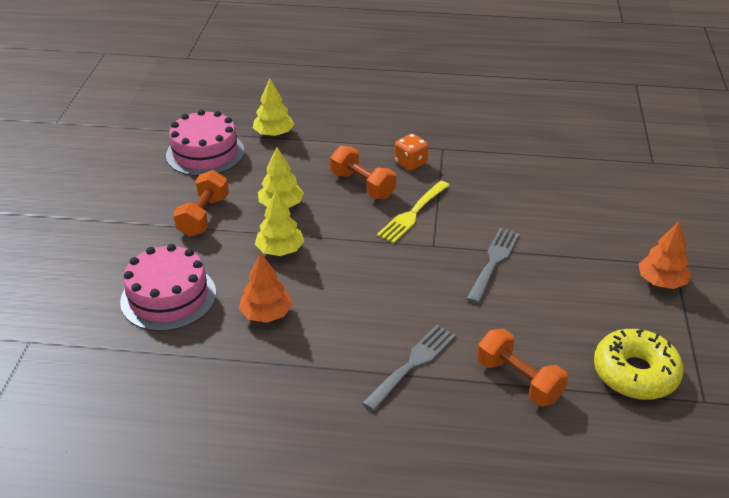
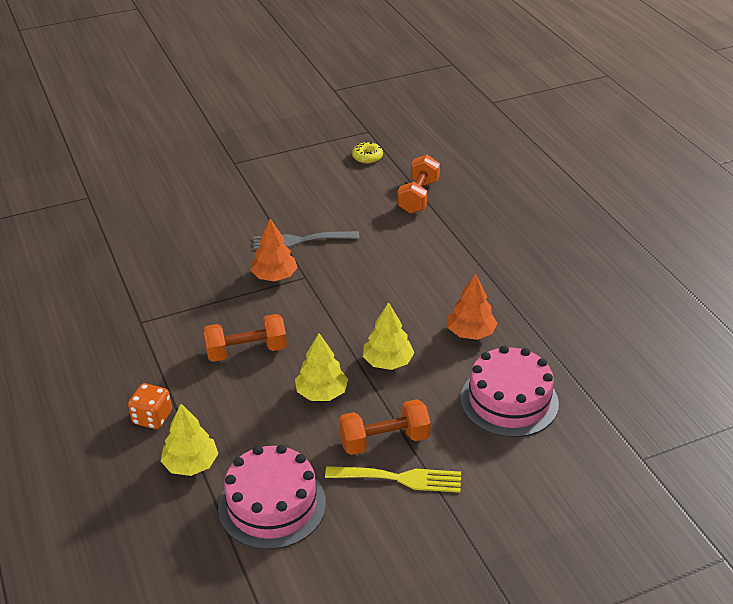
camera: 120 degrees left, 0 degrees up
orange dumbbell [330,146,396,199] -> orange dumbbell turned 60 degrees clockwise [203,314,287,362]
grey fork [362,325,456,411] -> none
yellow fork [377,181,450,243] -> yellow fork moved to [325,466,461,493]
orange dice [395,134,428,171] -> orange dice moved to [128,383,172,429]
yellow donut [594,329,684,400] -> yellow donut [352,142,383,164], size x0.50
orange tree [639,221,691,289] -> orange tree moved to [250,219,298,281]

